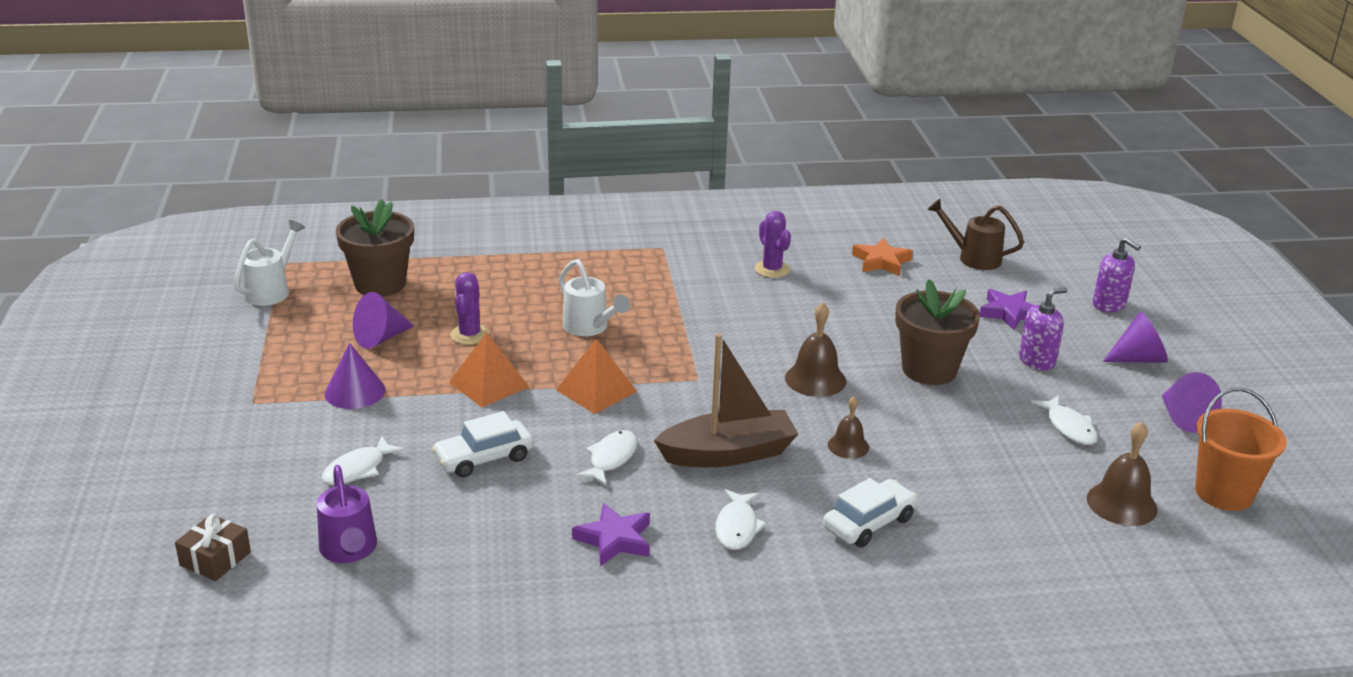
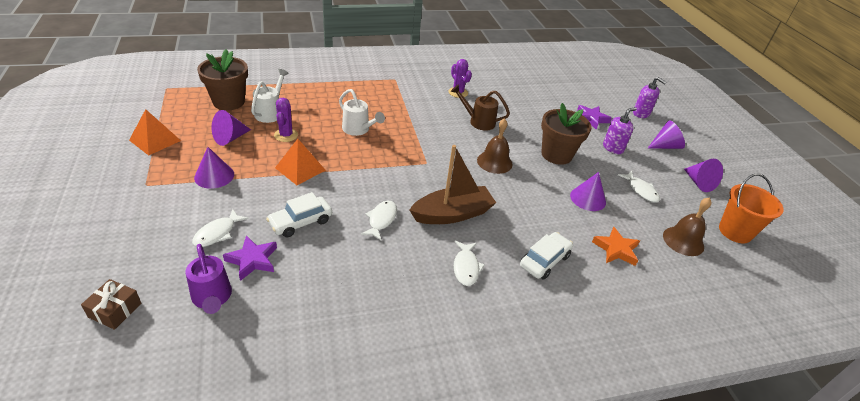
camera: 10 degrees left, 10 degrees up
white watering can [234,220,305,306] -> white watering can moved to [251,69,288,123]
orange pyramid [556,339,637,414] -> orange pyramid moved to [129,109,181,155]
purple star [572,503,650,566] -> purple star moved to [223,236,277,281]
brown bell [828,396,869,459] -> none
orange star [852,238,913,276] -> orange star moved to [592,227,640,266]
brown watering can [927,199,1024,270] -> brown watering can moved to [451,84,510,131]
none -> purple cone [570,172,606,211]

